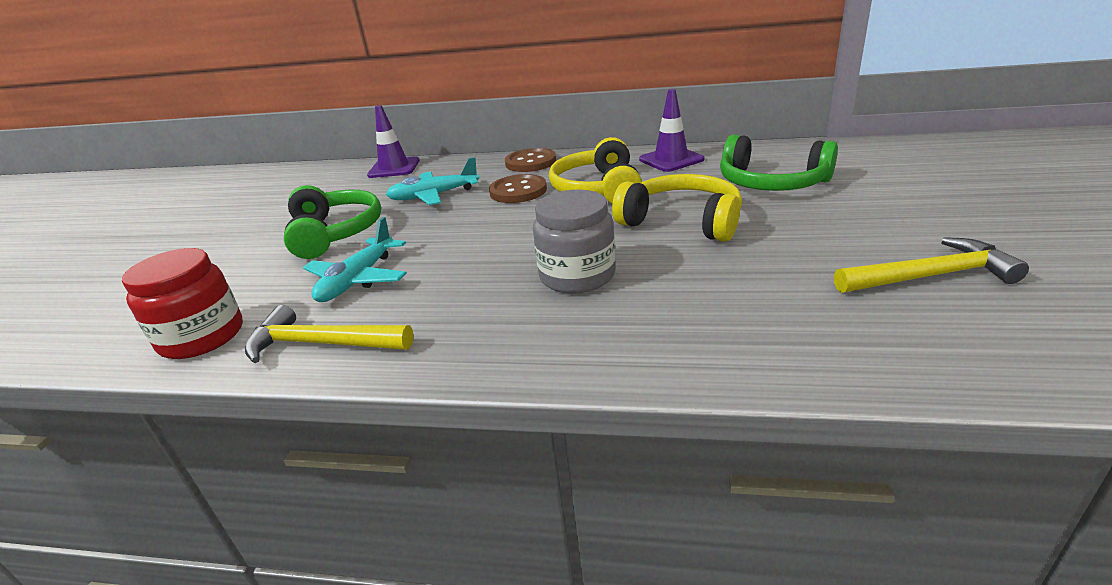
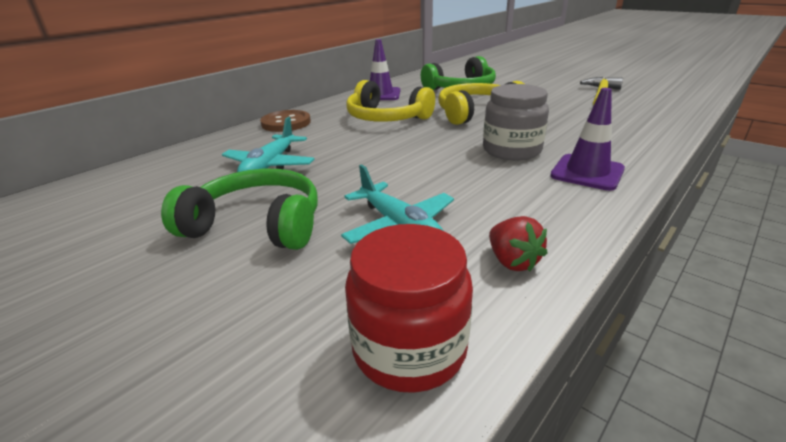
camera: 60 degrees left, 0 degrees up
yellow hammer [245,305,413,363] -> red strawberry [489,216,547,271]
purple traffic cone [367,105,420,178] -> purple traffic cone moved to [550,88,625,191]
brown button [489,174,547,203] -> none

